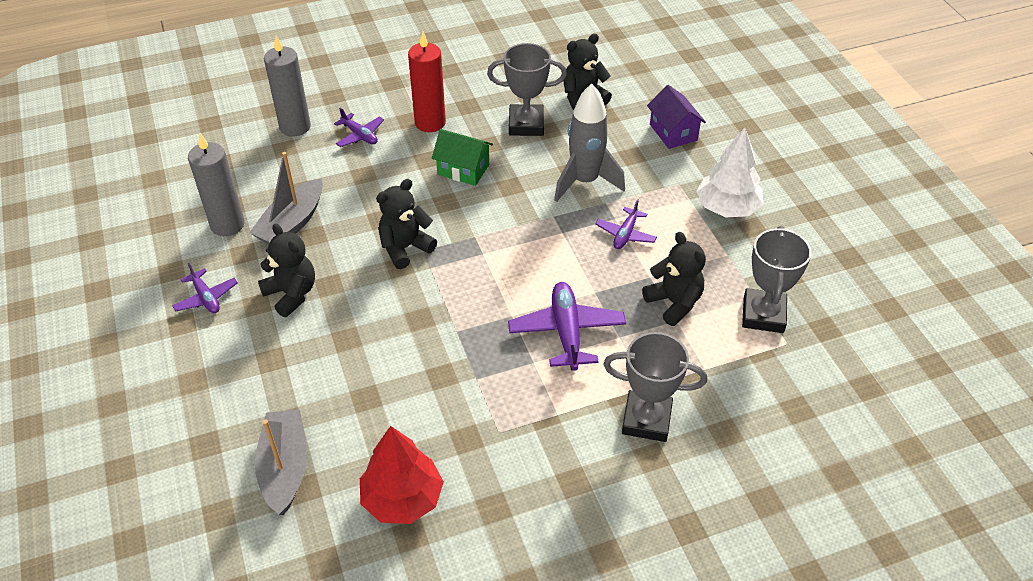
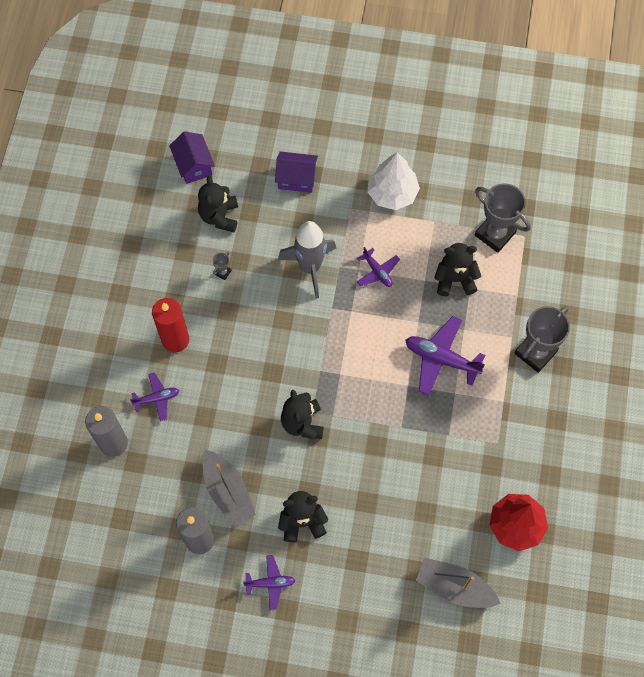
camera: 60 degrees left, 20 degrees up
green house [432,129,493,186] -> none
grey trophy [487,43,567,136] -> grey trophy [213,251,232,280], size x0.42
none -> purple house [169,131,215,184]

